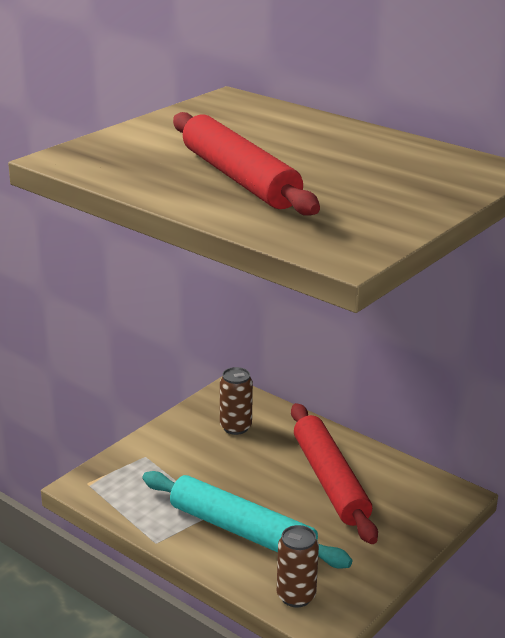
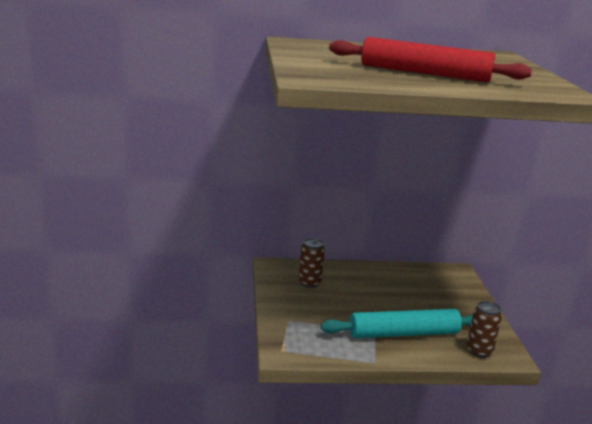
camera: 45 degrees left, 5 degrees down
red rolling pin [291,403,378,544] -> none

